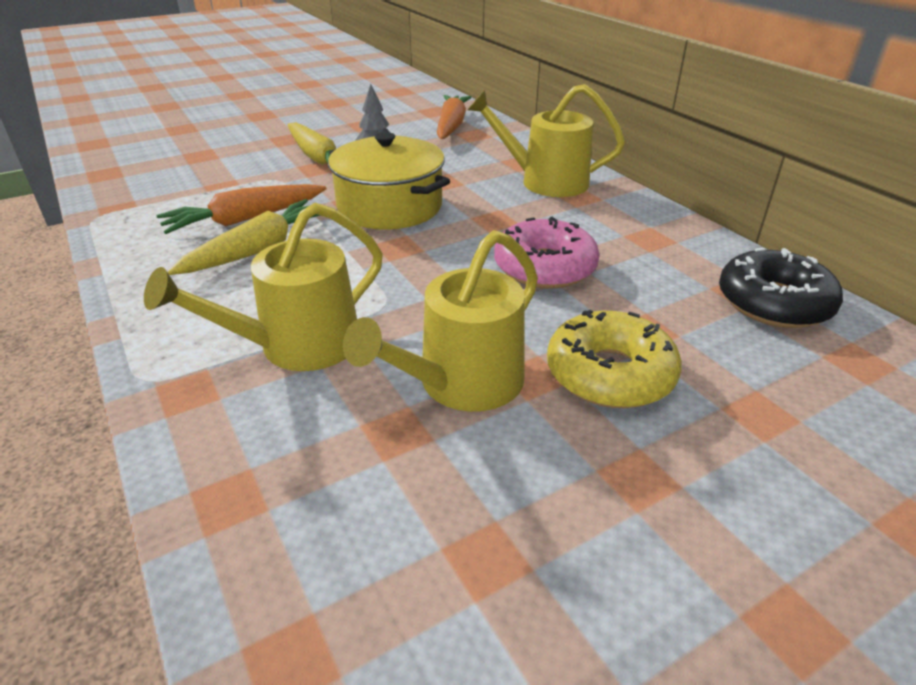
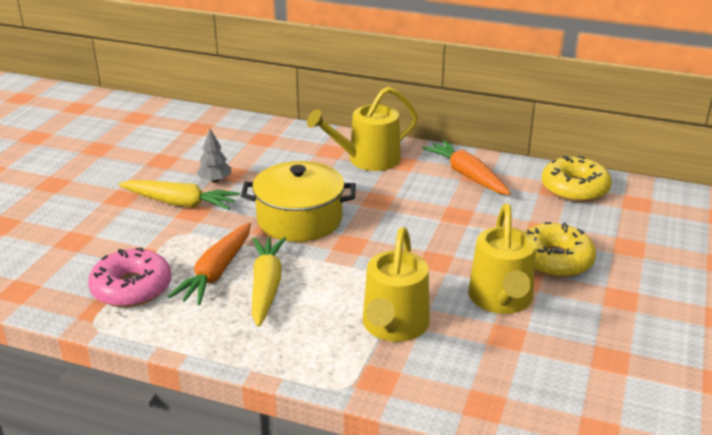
camera: 40 degrees left, 5 degrees down
orange carrot [437,95,472,139] -> orange carrot moved to [423,140,511,195]
pink donut [494,217,600,289] -> pink donut moved to [88,248,171,307]
black donut [719,248,843,328] -> yellow donut [542,156,612,202]

